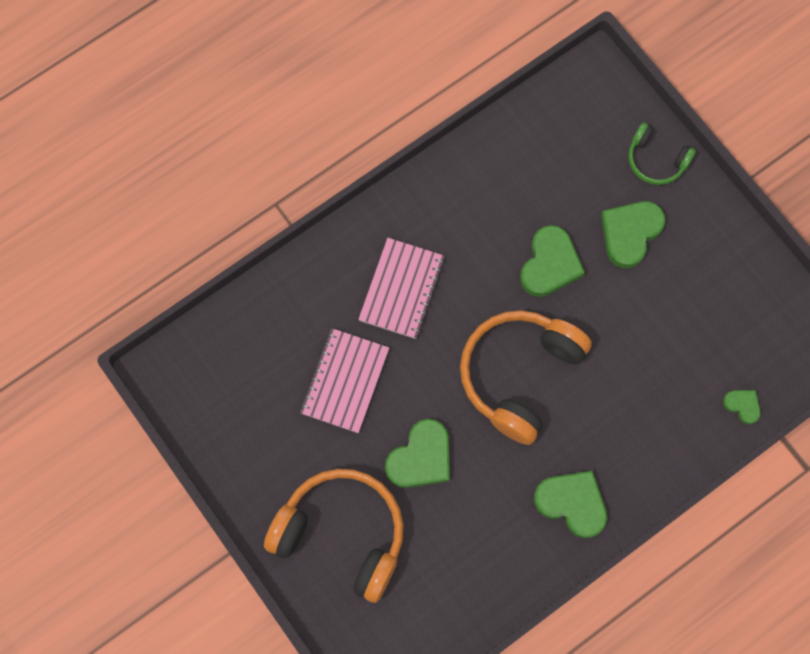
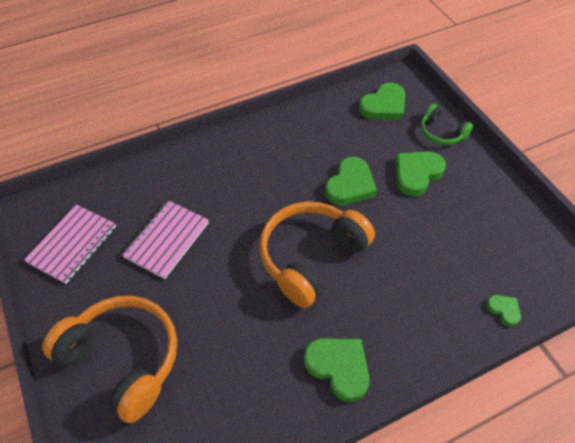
camera: 10 degrees right, 20 degrees down
pink notebook [358,238,445,339] -> pink notebook moved to [24,204,116,284]
green heart [385,419,450,488] -> green heart moved to [359,83,405,120]

